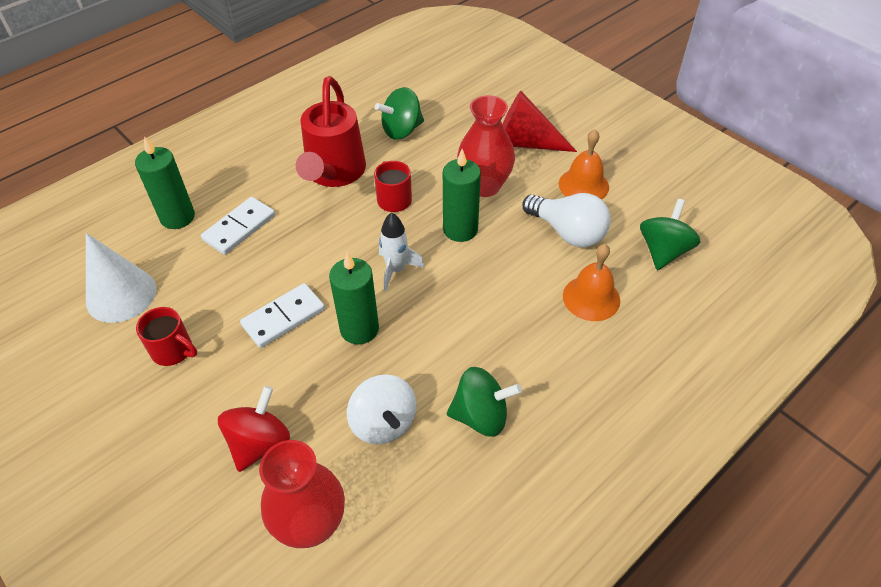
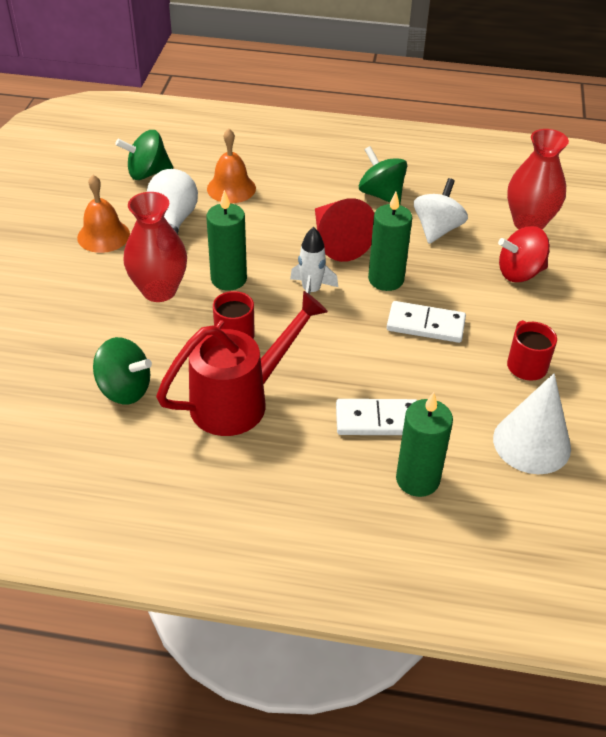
camera: 130 degrees left, 5 degrees down
red cone [502,91,577,152] -> red cone moved to [315,198,374,262]

